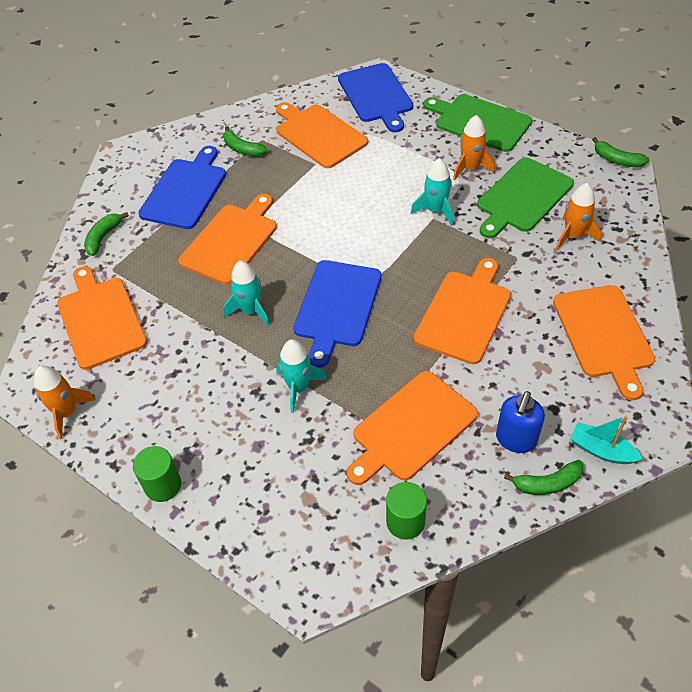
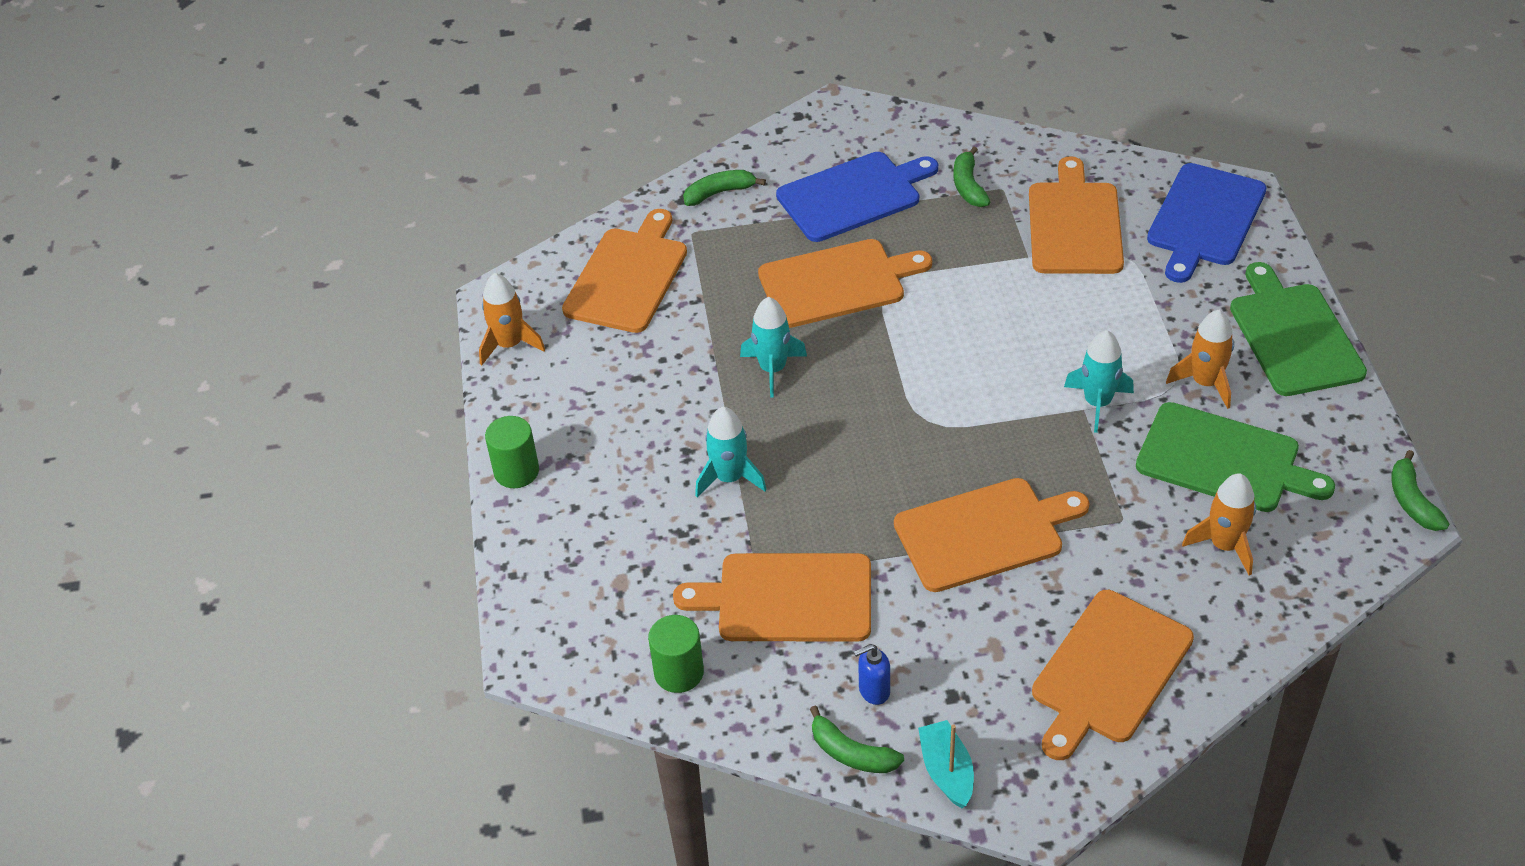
camera: 45 degrees right, 5 degrees down
blue cutting board [293,260,381,368] -> none
green cutting board [477,157,574,238] -> green cutting board turned 150 degrees counterclockwise [1136,402,1335,512]
blue soap dispenser [496,391,545,453] -> blue soap dispenser [854,644,890,705], size x0.65

